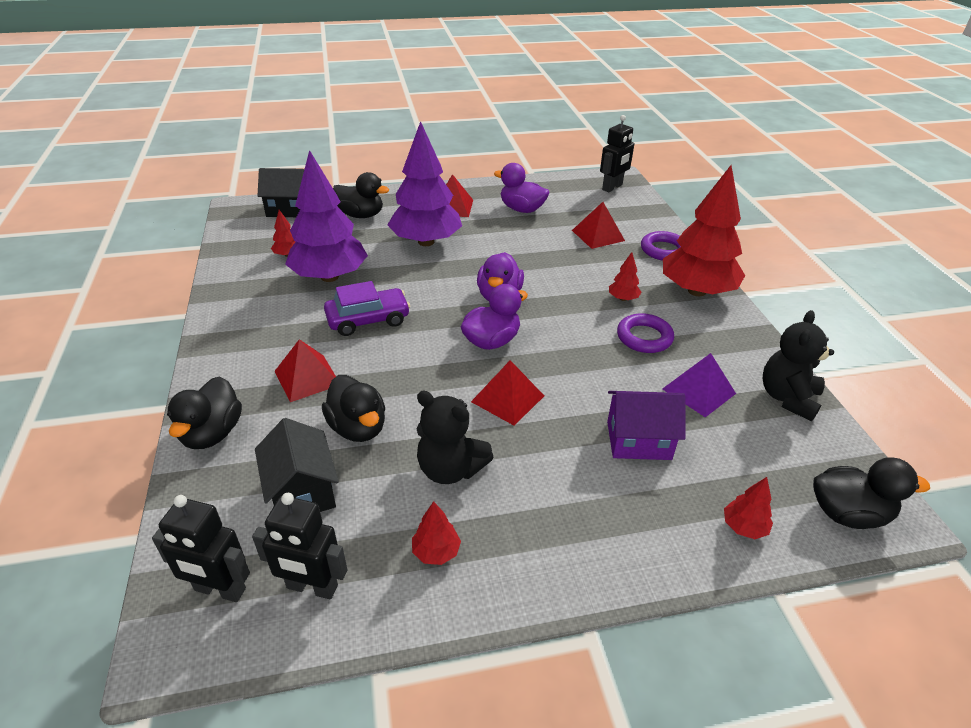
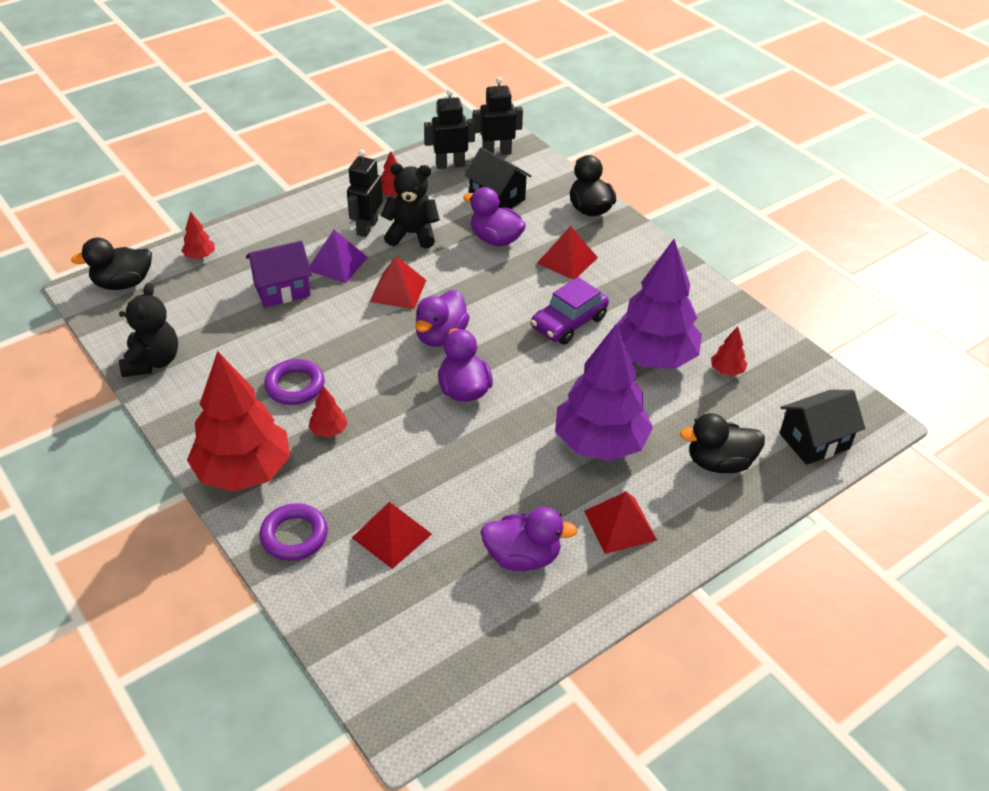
camera: 155 degrees right, 5 degrees up
black duck [322,375,385,442] -> purple duck [463,187,526,246]
black robot [600,115,635,192] -> black robot moved to [347,150,383,237]
purple pyramid [663,353,736,417] -> purple pyramid moved to [310,230,368,283]

